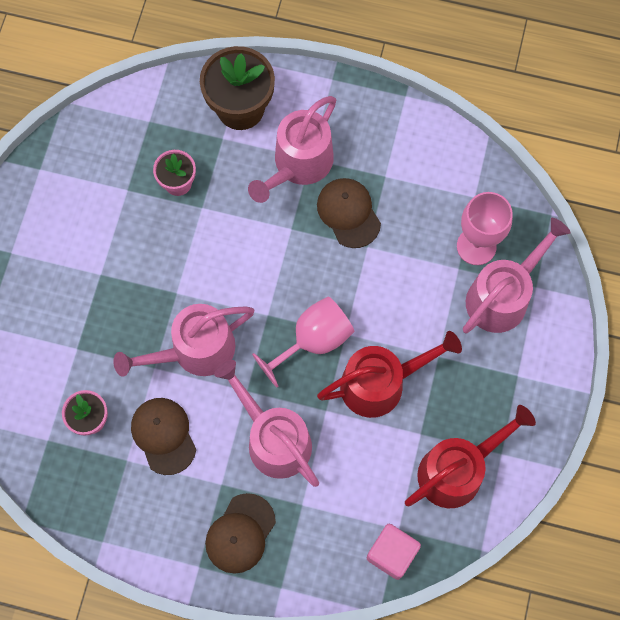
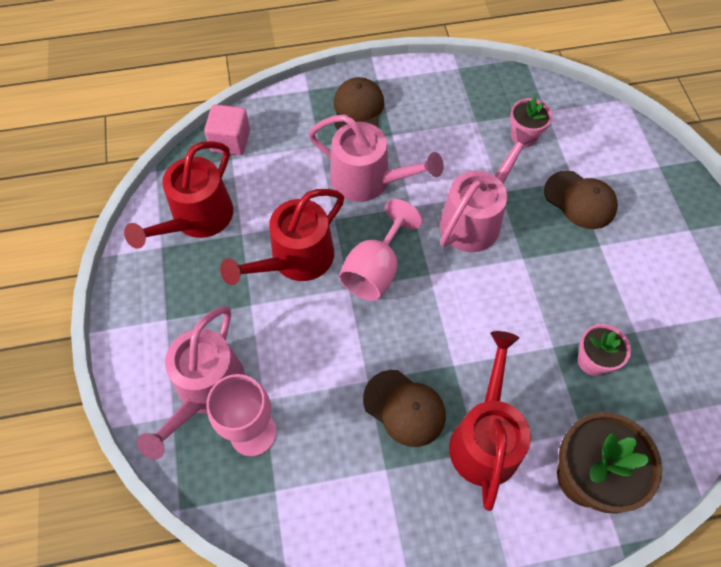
camera: 155 degrees right, 10 degrees down
brown cap [131,398,196,475] -> brown cap moved to [544,171,618,229]
pink watering can [248,96,336,203] -> red watering can [449,331,531,511]

